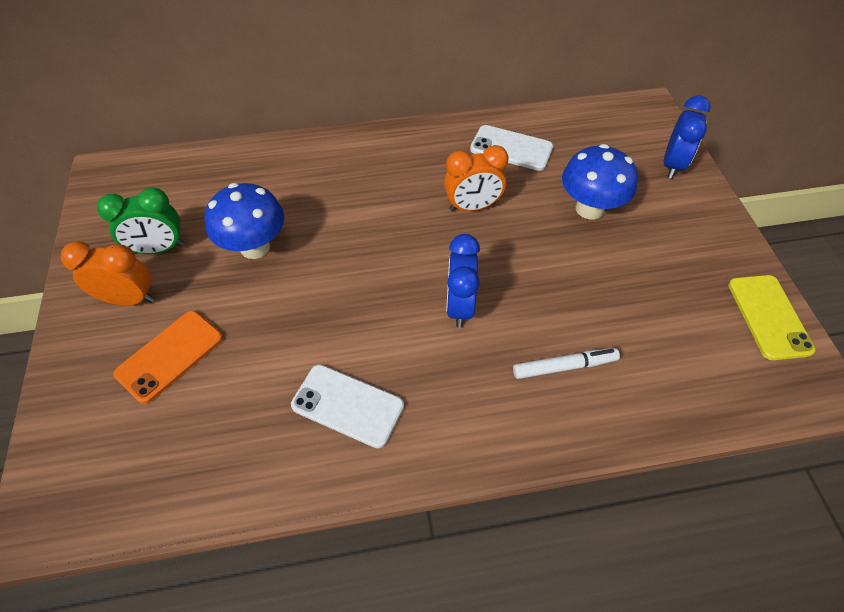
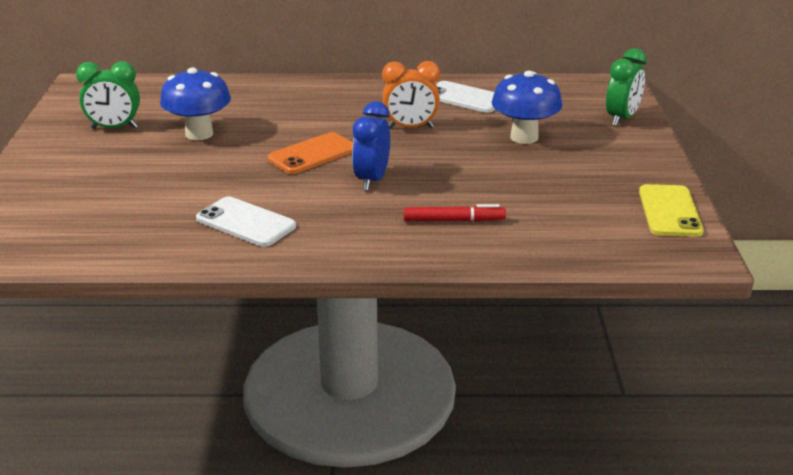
camera: 10 degrees right, 25 degrees down
orange clock [61,241,155,306] -> none
orange phone [113,311,223,404] -> orange phone moved to [267,132,353,174]
white marker [513,348,620,379] -> red marker [404,204,506,222]
blue clock [664,96,711,179] -> green clock [606,48,647,126]

